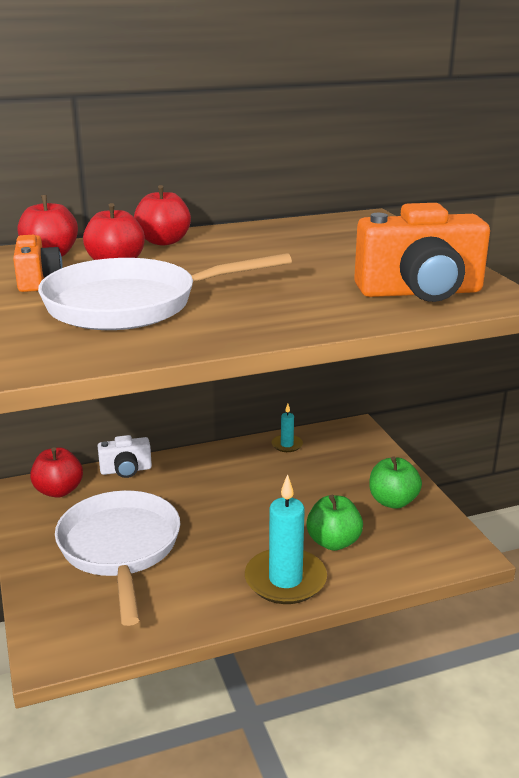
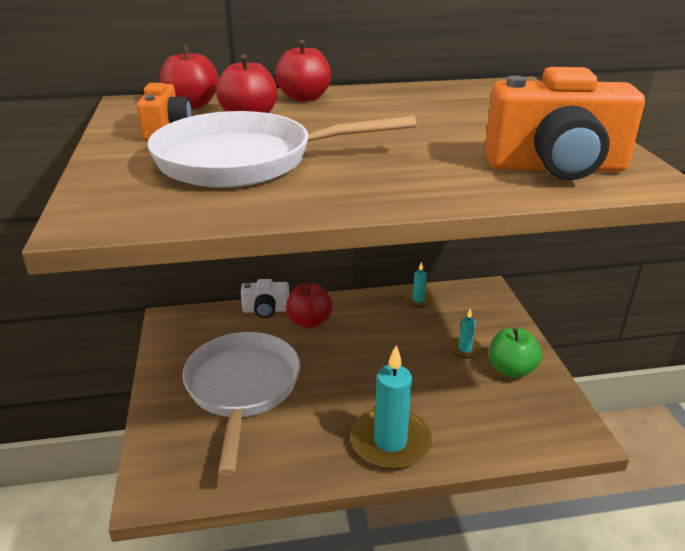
camera: 10 degrees right, 5 degrees up
red apple [30,447,83,498] -> red apple moved to [286,283,333,328]
green apple [306,495,363,551] -> none
none -> turquoise candle [449,308,482,358]

